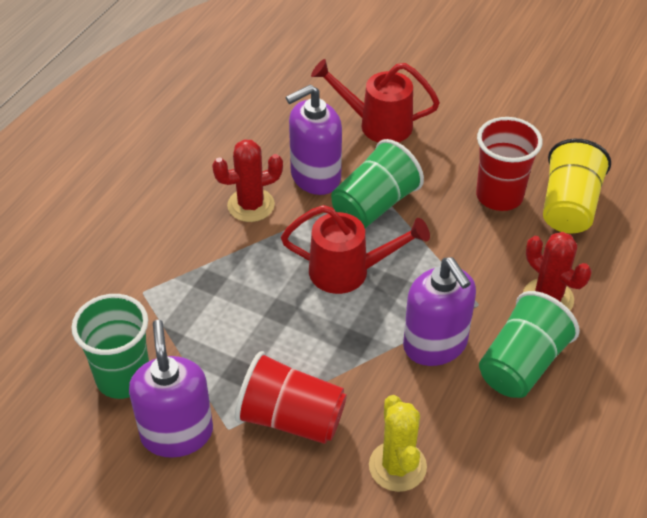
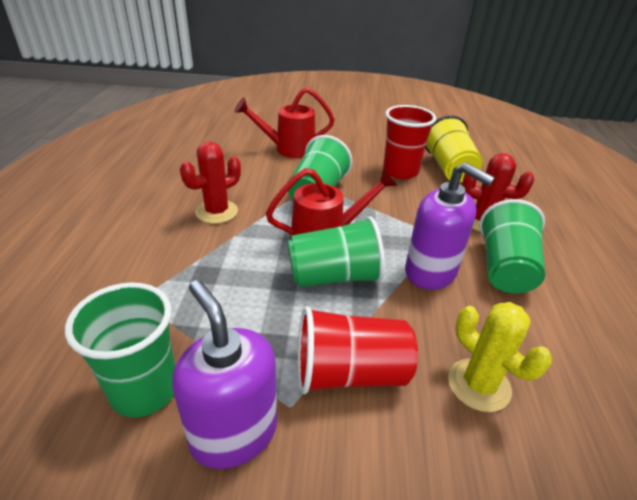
camera: 25 degrees left, 10 degrees down
purple soap dispenser [286,85,342,195] -> none
none -> green cup [288,216,385,287]

